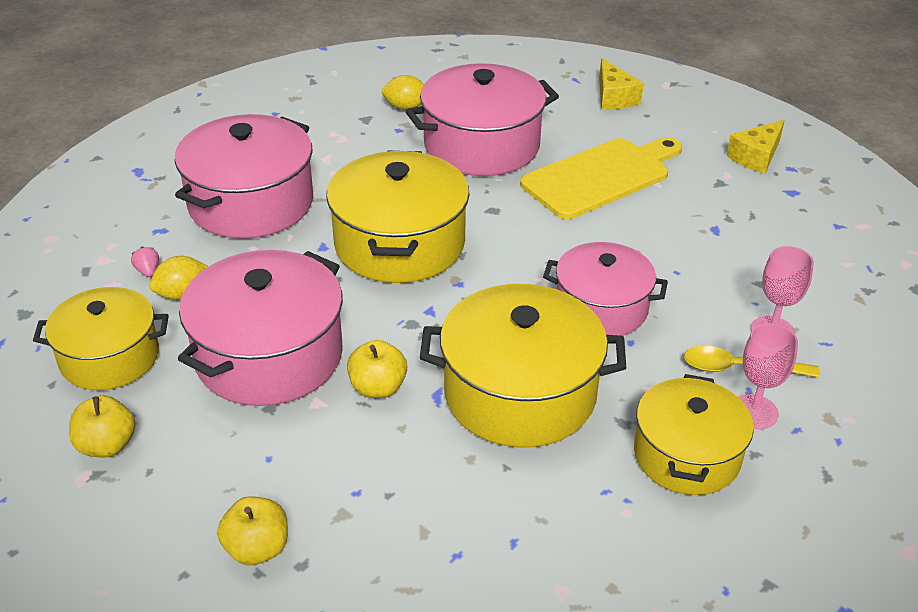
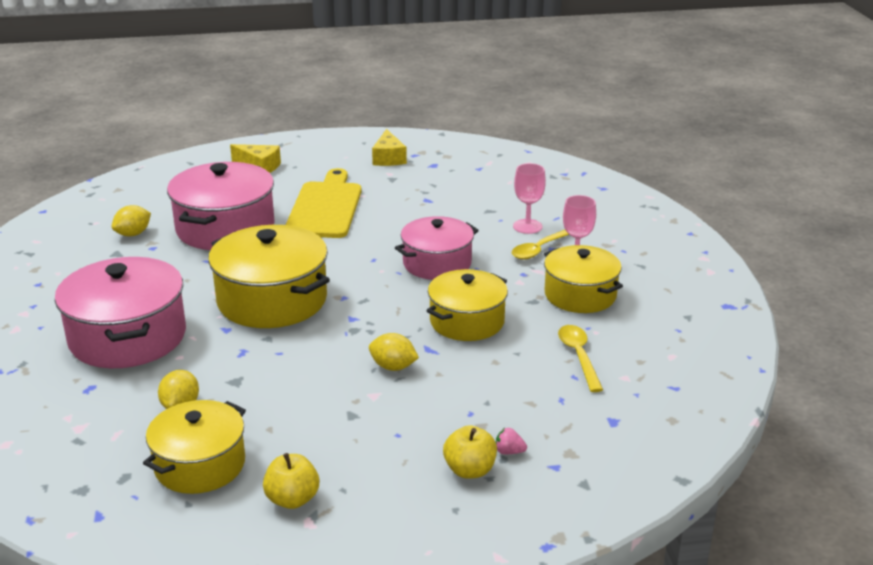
camera: 50 degrees left, 10 degrees down
pink strawberry [131,247,159,277] -> pink strawberry moved to [496,428,527,454]
pink pot [178,250,343,406] -> none
yellow apple [347,340,407,398] -> yellow lemon [369,333,419,371]
yellow pot [420,284,626,448] -> yellow pot [426,269,508,341], size x0.66
none -> yellow spoon [558,325,603,392]

